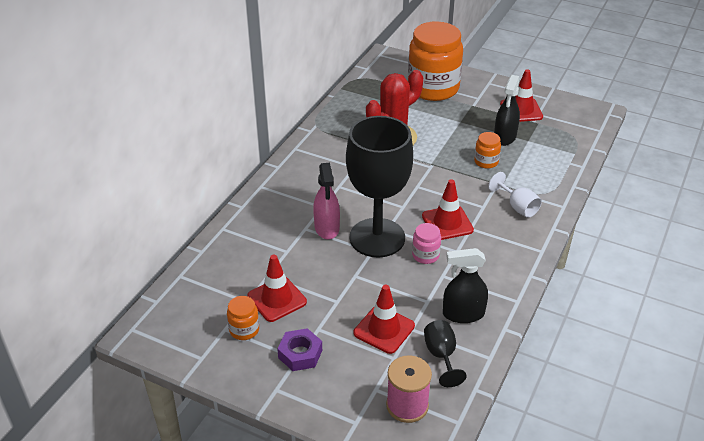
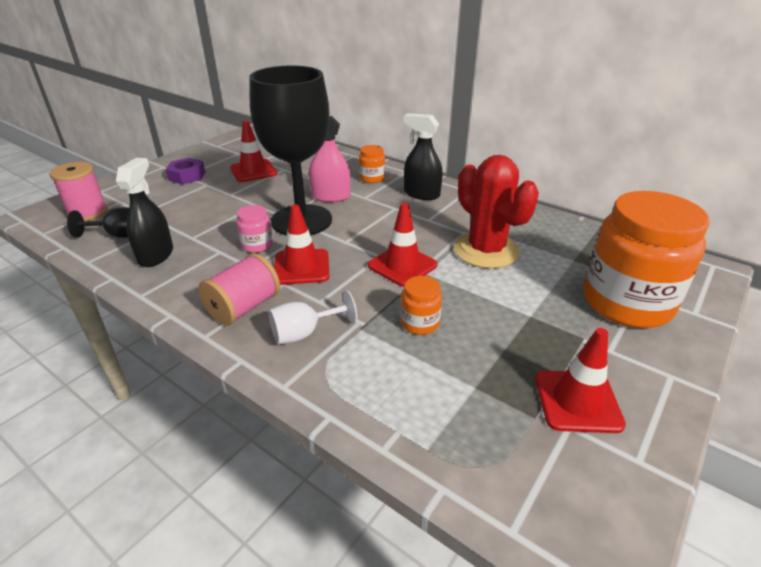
camera: 100 degrees right, 5 degrees down
orange jar [227,296,259,340] -> orange jar moved to [359,145,385,183]
red traffic cone [354,285,415,354] -> red traffic cone moved to [368,203,437,287]
black spray bottle [494,75,520,146] -> black spray bottle moved to [404,113,443,200]
none -> pink spool [198,253,280,326]

